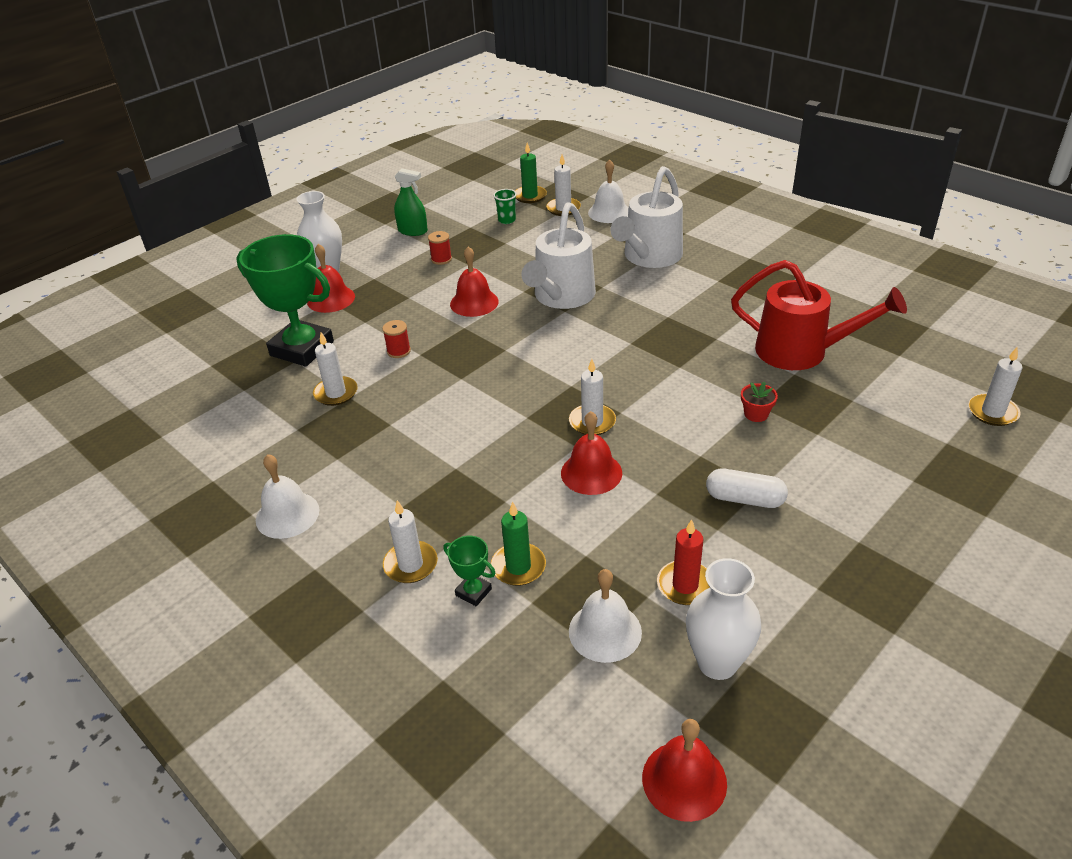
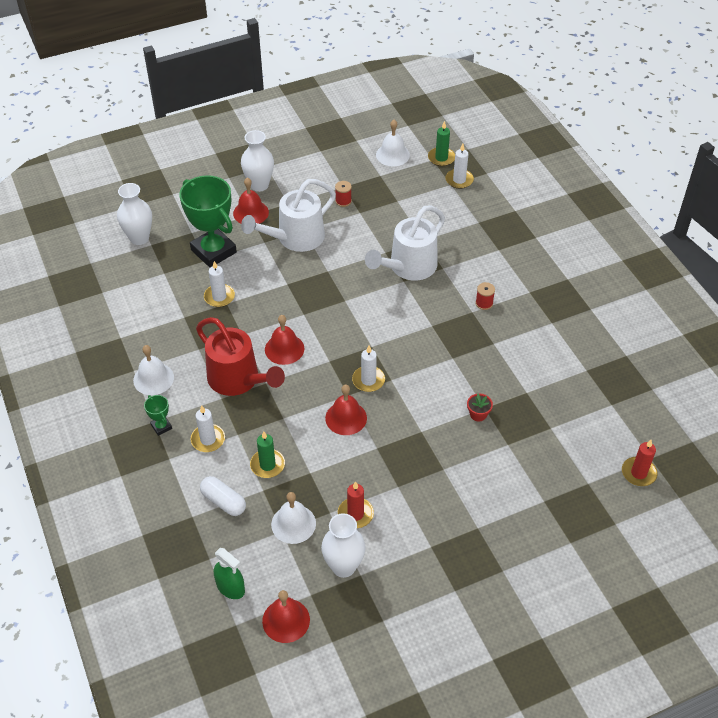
camera: 20 degrees right, 10 degrees up
red spool [382,320,411,358] -> red spool moved to [475,282,495,310]
green spray bottle [394,168,428,236] -> green spray bottle moved to [214,548,245,599]
green trophy [443,536,496,606] -> green trophy moved to [144,395,172,436]
red bell [450,247,499,317] -> red bell moved to [265,315,304,365]
green cup [493,189,517,224] -> none
white bell [588,160,629,223] -> white bell moved to [376,120,410,166]
white watering can [610,166,683,268] -> white watering can moved to [241,179,336,252]
white capsule [706,469,788,508] -> white capsule moved to [200,476,246,516]
red watering can [731,260,907,370] -> red watering can moved to [196,317,285,396]
white candle [968,347,1022,426] -> red candle [622,440,658,486]
none -> white vase [117,183,152,245]

